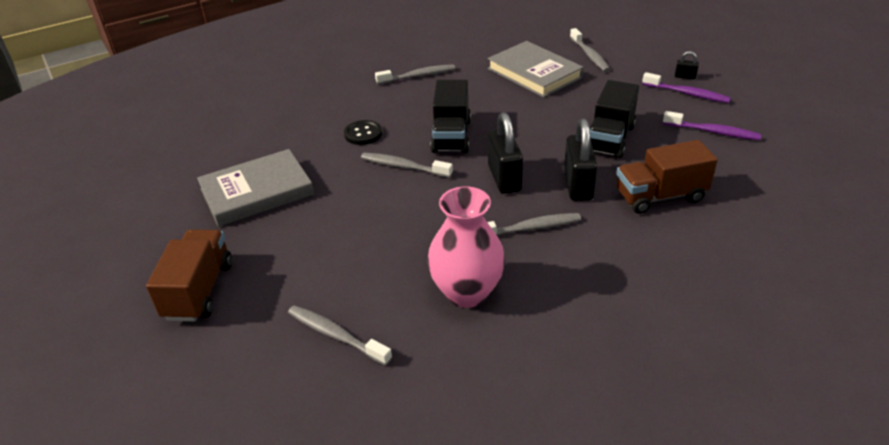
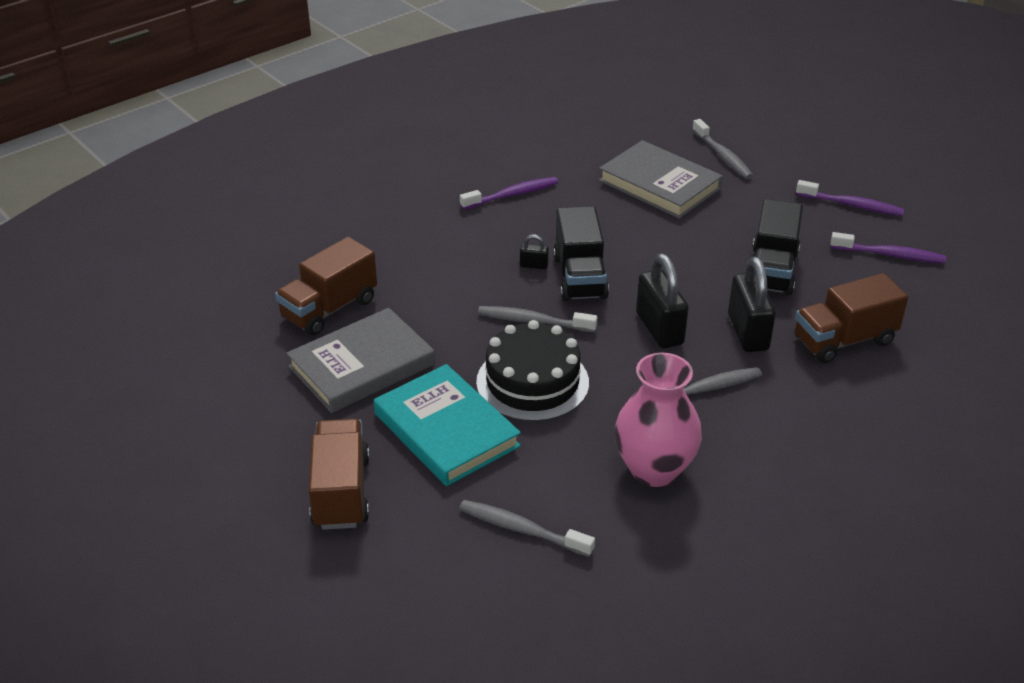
camera: 10 degrees left, 0 degrees up
black button [344,120,382,145] -> none
grey toothbrush [375,64,455,84] -> purple toothbrush [460,177,558,210]
black padlock [675,51,699,79] -> black padlock moved to [520,234,549,269]
none -> brown truck [275,237,377,336]
none -> turquoise book [374,364,521,486]
none -> black cake [476,320,589,422]

